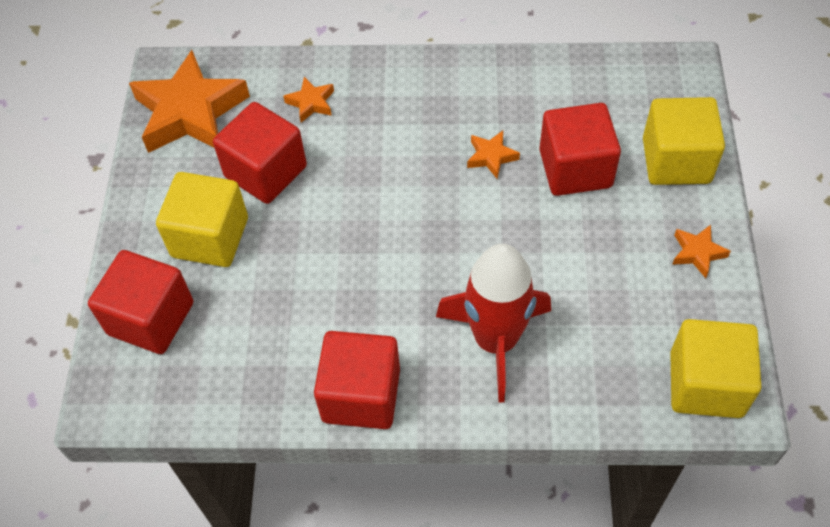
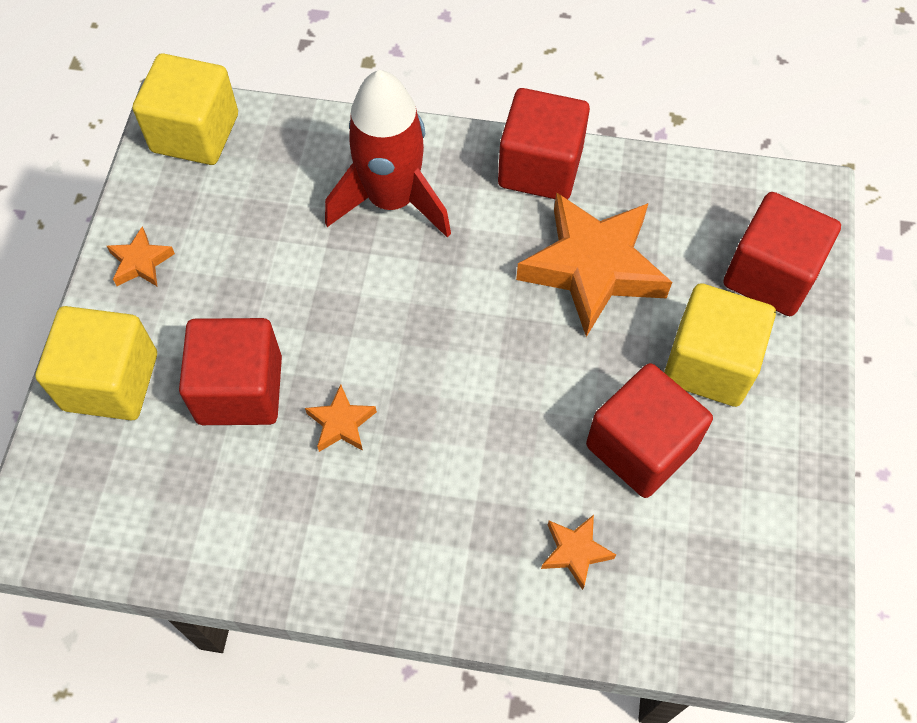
camera: 175 degrees left, 5 degrees up
orange star [129,50,250,153] -> orange star moved to [516,192,672,337]

